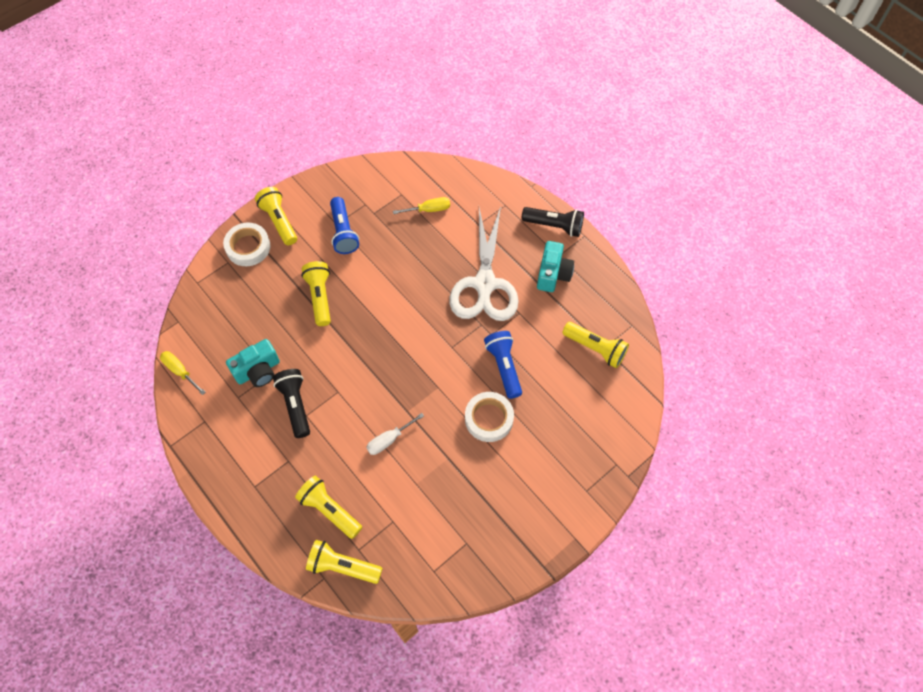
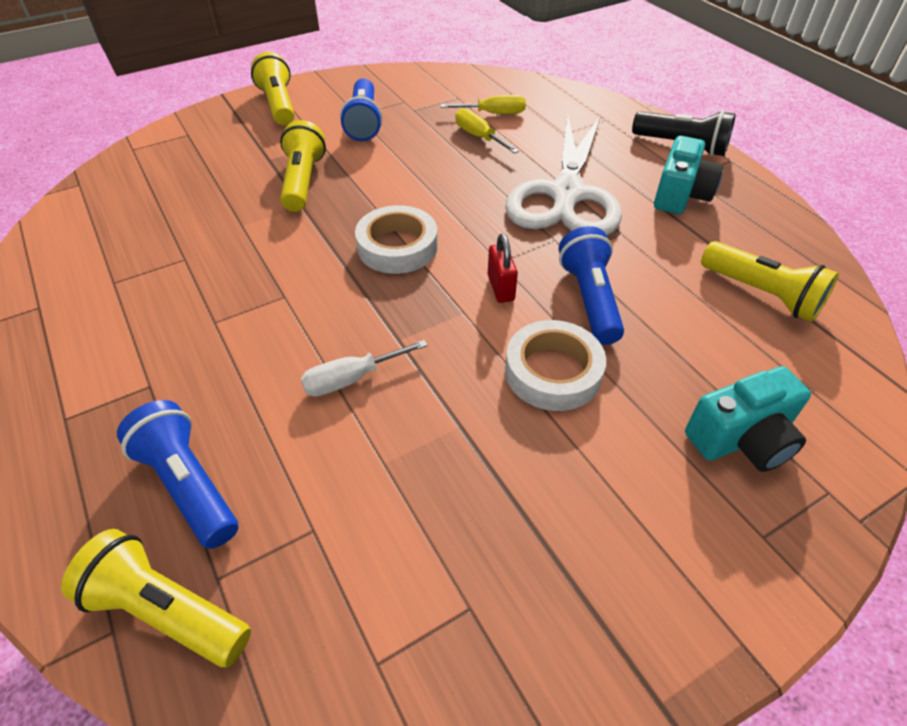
camera: 10 degrees right, 15 degrees down
yellow screwdriver [160,351,206,395] -> yellow screwdriver moved to [455,108,519,153]
white tape [223,223,271,266] -> white tape moved to [355,205,438,274]
turquoise camera [226,339,280,387] -> turquoise camera moved to [685,366,811,472]
black flashlight [273,369,310,438] -> none
yellow flashlight [295,475,362,539] -> blue flashlight [117,400,238,549]
none -> red padlock [488,234,518,303]

